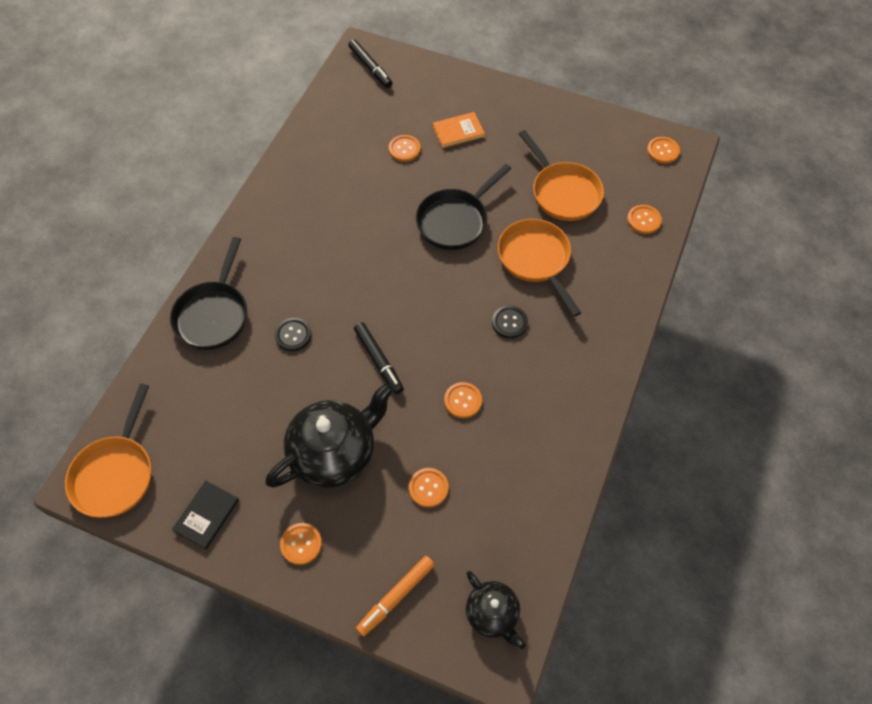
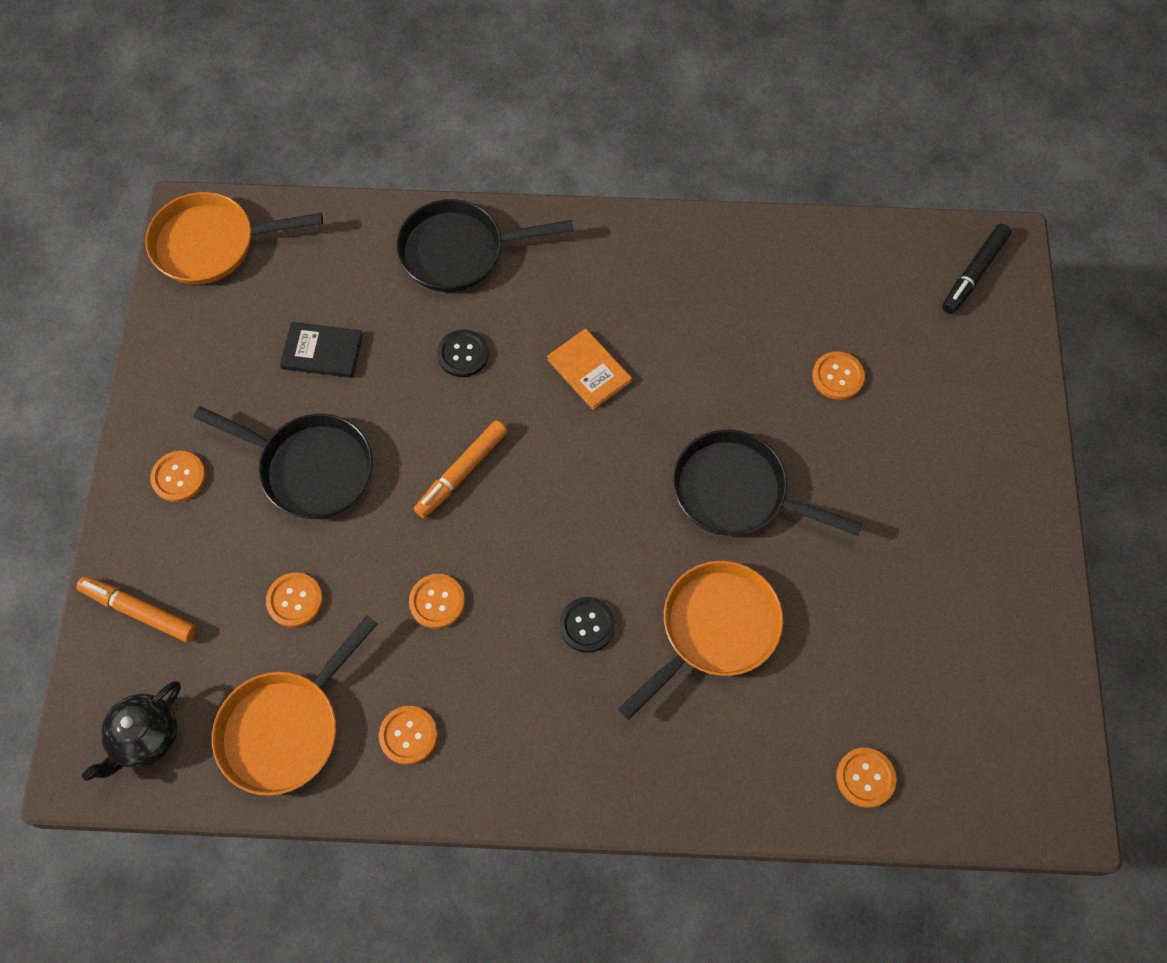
camera: 70 degrees right, 5 degrees up
black book [172,480,239,549] -> black book moved to [280,322,363,378]
black teapot [265,383,393,488] -> black pan [193,406,373,519]
black marker [354,322,404,394] -> orange marker [414,420,507,518]
orange book [433,112,485,148] -> orange book moved to [547,328,632,410]
orange pan [519,130,604,221] -> orange pan moved to [212,615,378,796]
orange button [647,137,680,164] -> orange button moved to [379,706,437,765]

